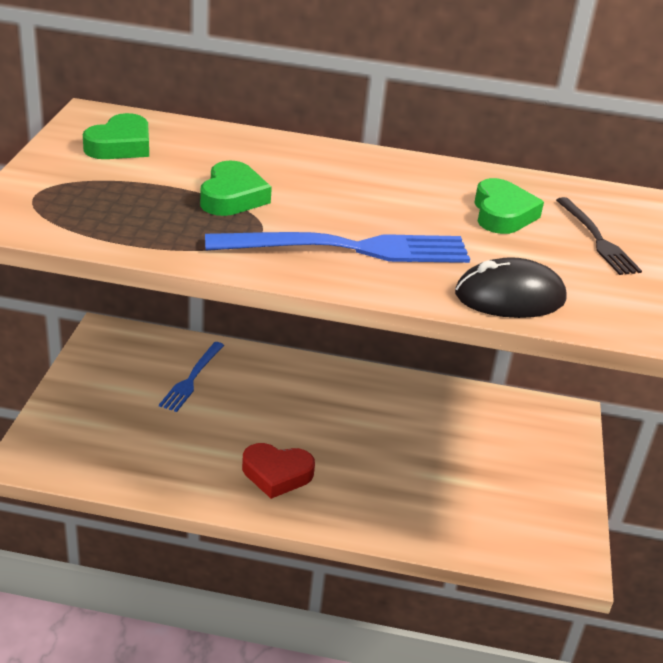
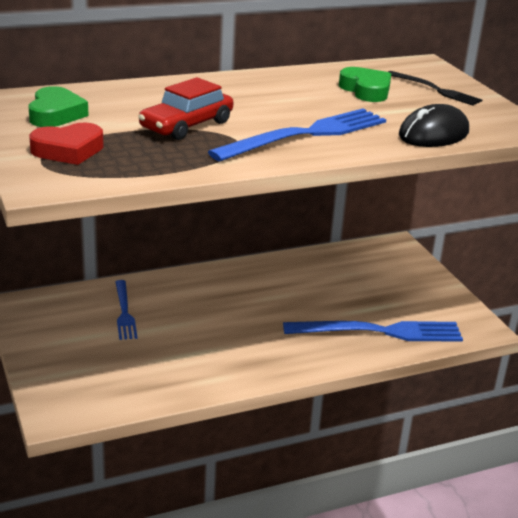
camera: 30 degrees left, 5 degrees down
green heart [200,161,272,216] -> red car [138,77,233,140]
red heart [242,443,315,499] -> red heart moved to [29,123,104,165]
none -> blue fork [283,321,463,342]

